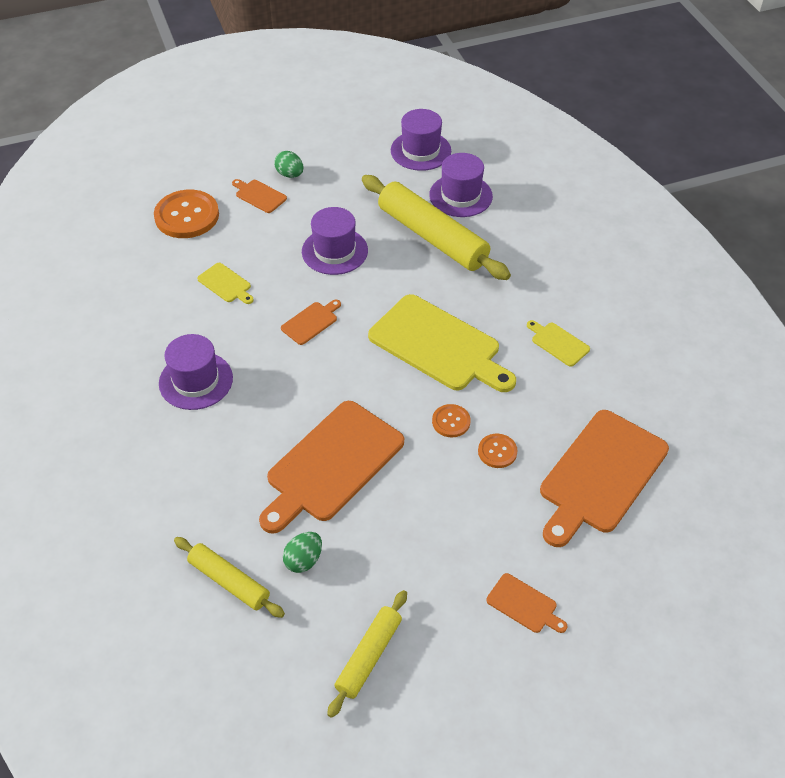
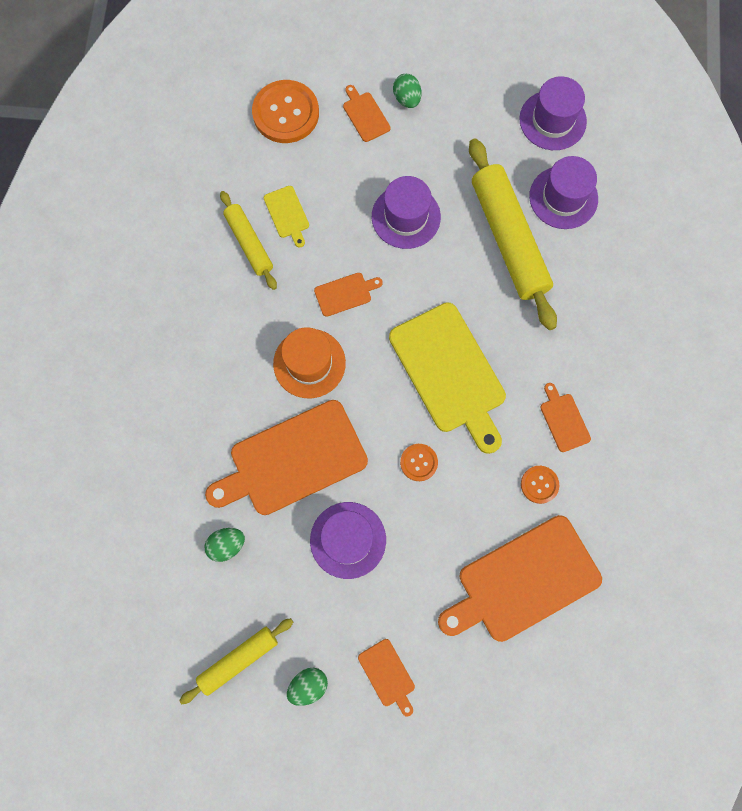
camera: 25 degrees right, 25 degrees up
purple hat [159,334,233,410] -> purple hat moved to [310,502,386,579]
yellow rolling pin [174,537,285,618] -> yellow rolling pin moved to [220,191,277,290]
orange button [478,434,518,468] -> orange button moved to [521,466,559,504]
yellow cutting board [527,320,590,367] -> orange cutting board [540,383,591,452]
none -> orange hat [273,327,346,398]
none -> green egg [287,668,328,706]

